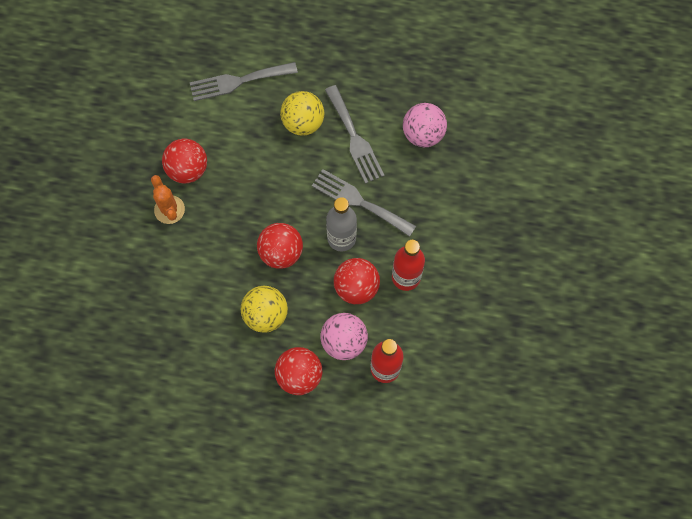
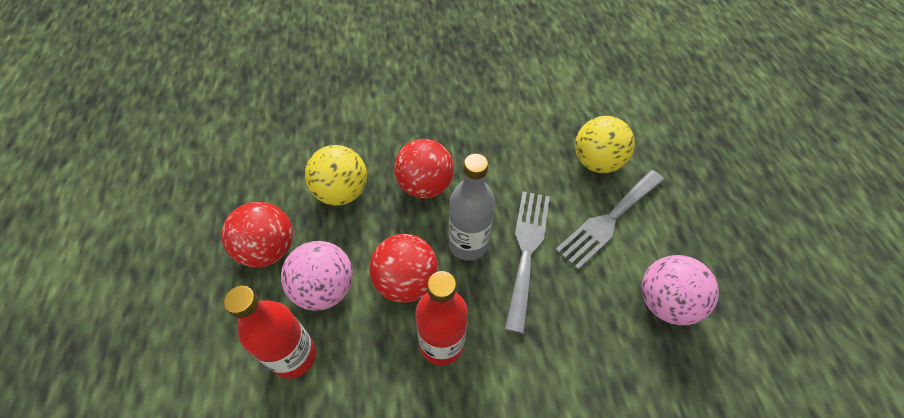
camera: 70 degrees right, 15 degrees down
orange cactus [151,175,185,224] -> none
red ball [162,139,207,184] -> none
grey fork [190,62,298,101] -> none

